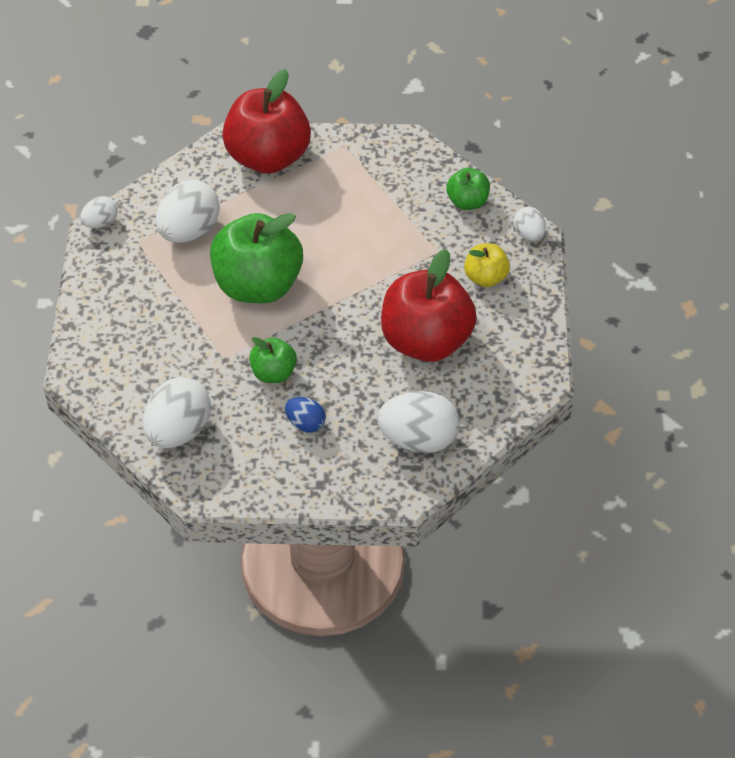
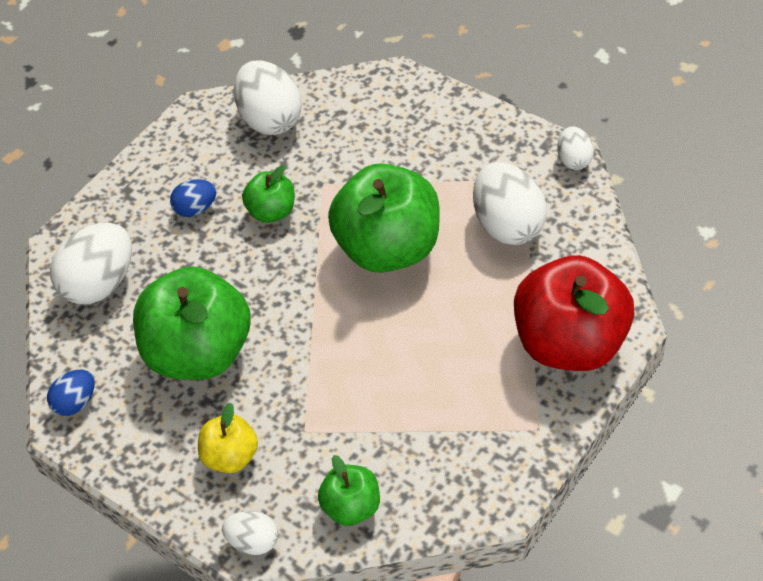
camera: 130 degrees right, 0 degrees up
red apple [381,249,477,362] -> green apple [133,266,251,380]
none -> blue egg [47,370,95,416]

